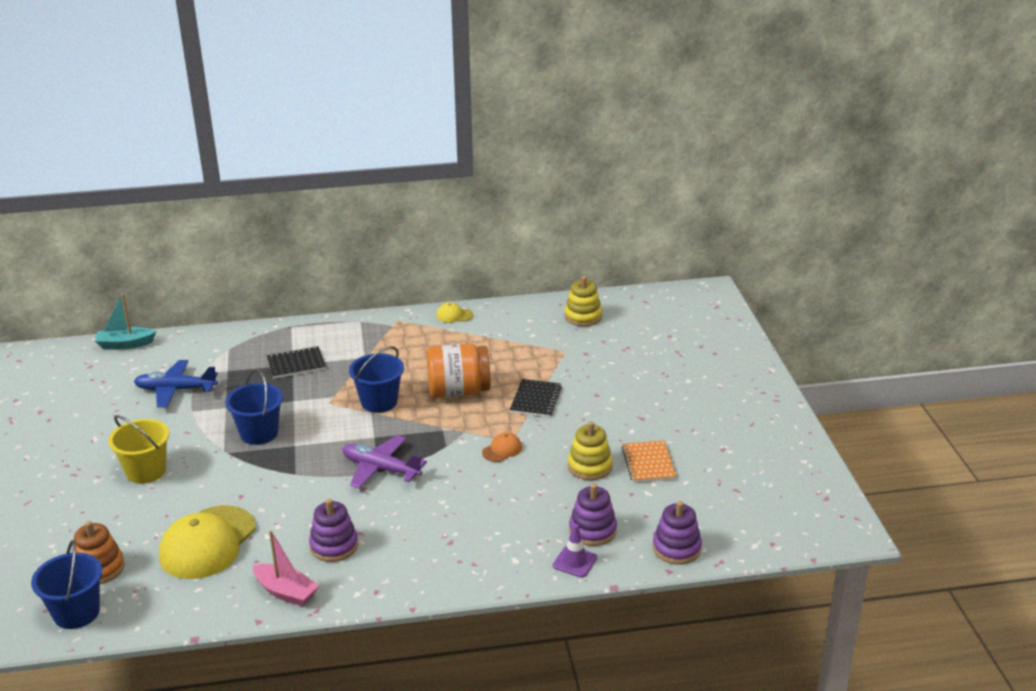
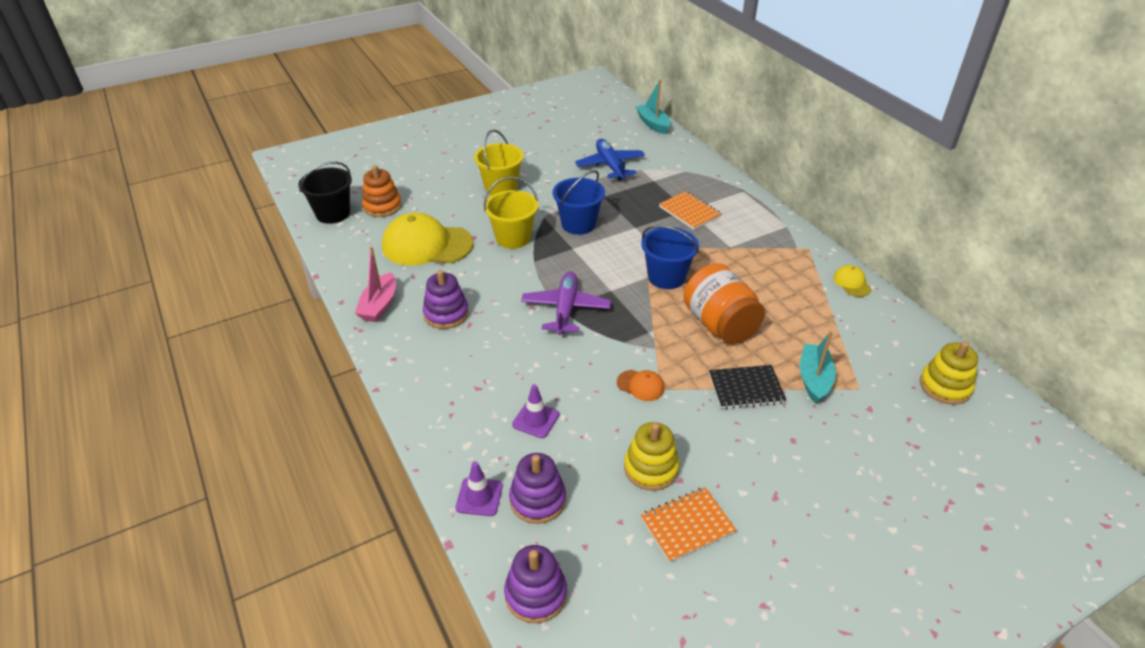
camera: 70 degrees right, 10 degrees up
blue bucket [31,540,102,629] -> black bucket [298,162,352,224]
black notebook [267,346,326,379] -> orange notebook [659,191,722,230]
none -> yellow bucket [484,177,538,249]
none -> purple traffic cone [512,384,559,438]
none -> turquoise boat [800,330,836,404]

